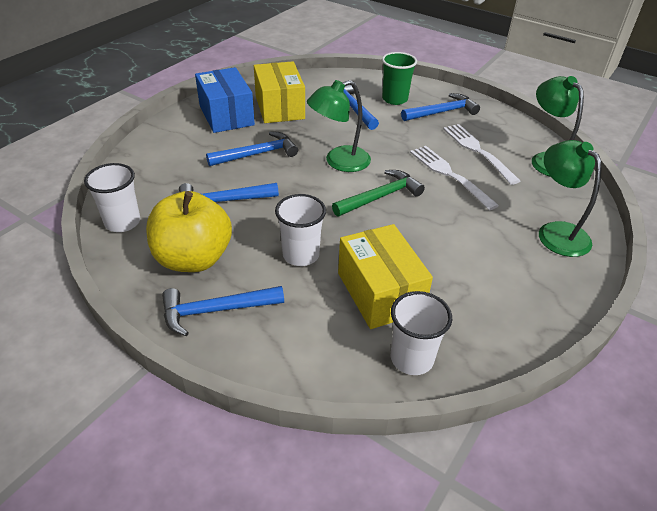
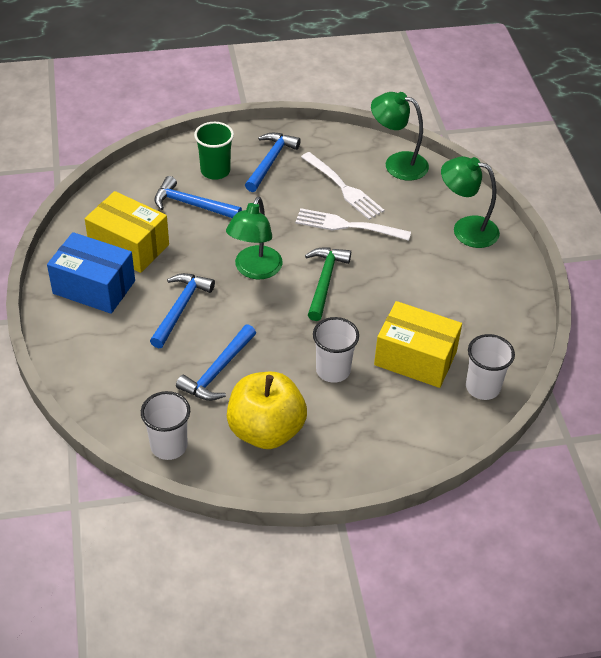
camera: 45 degrees left, 5 degrees up
blue hammer [162,286,284,336] -> none
white fork [443,124,520,185] -> white fork turned 150 degrees counterclockwise [301,152,384,220]

